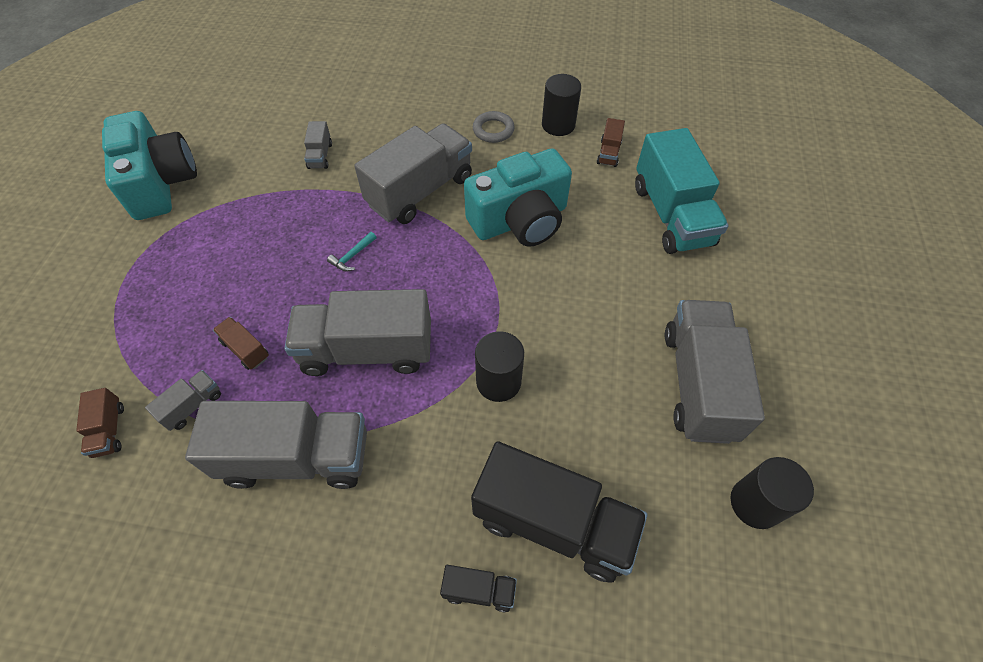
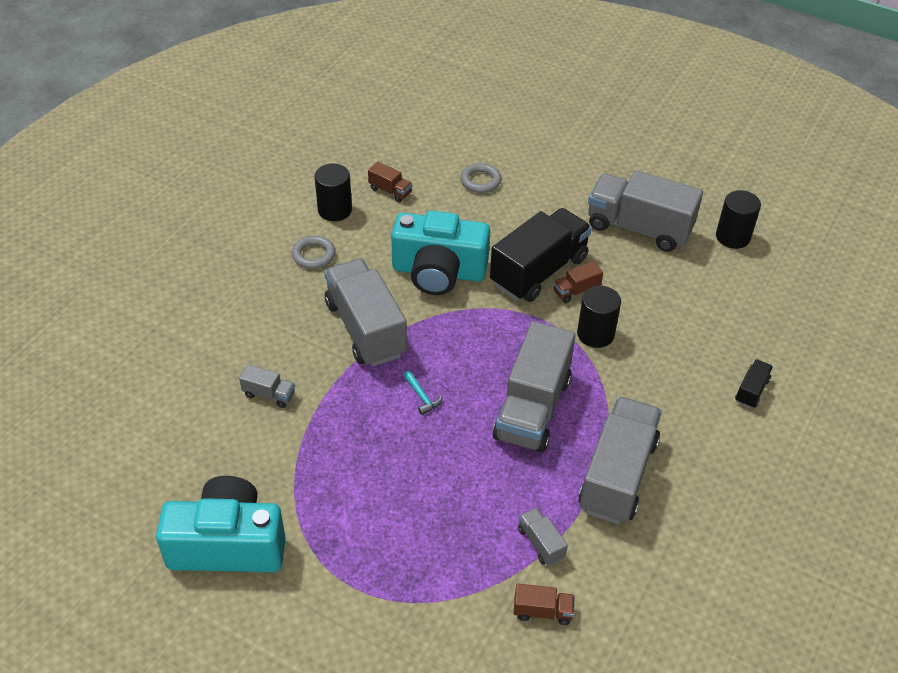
camera: 70 degrees left, 10 degrees down
brown truck [213,317,269,370] -> brown truck moved to [553,261,603,303]
turquoise camera [464,149,572,247] -> turquoise camera turned 105 degrees clockwise [391,211,490,295]
black truck [471,441,648,583] -> black truck moved to [490,208,592,302]
turquoise truck [635,128,729,254] -> grey ring [461,163,501,193]

